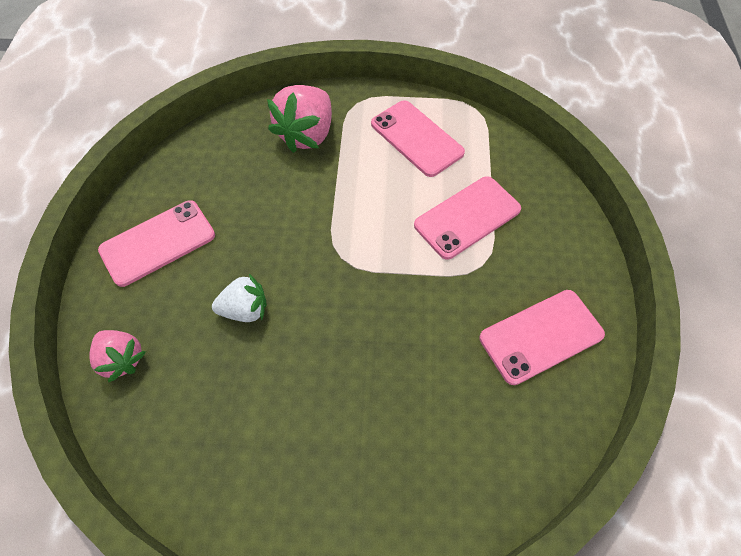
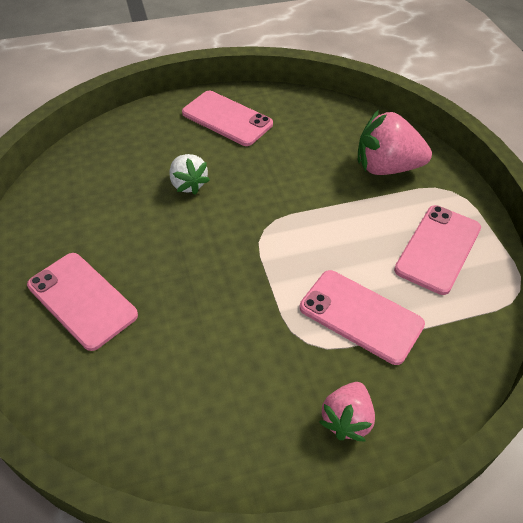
camera: 70 degrees right, 10 degrees down
pink strawberry [89,330,146,382] -> pink strawberry moved to [319,382,375,442]
pink phone [479,290,605,385] -> pink phone moved to [27,253,138,351]

